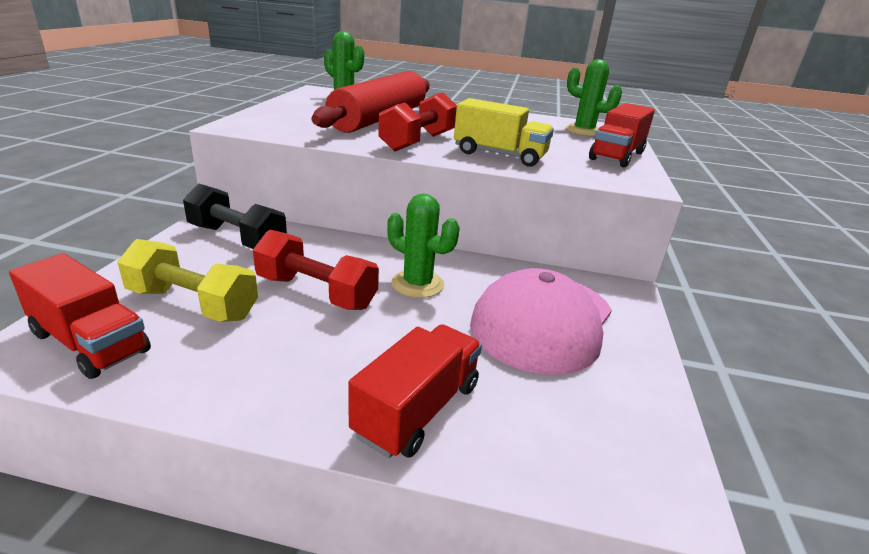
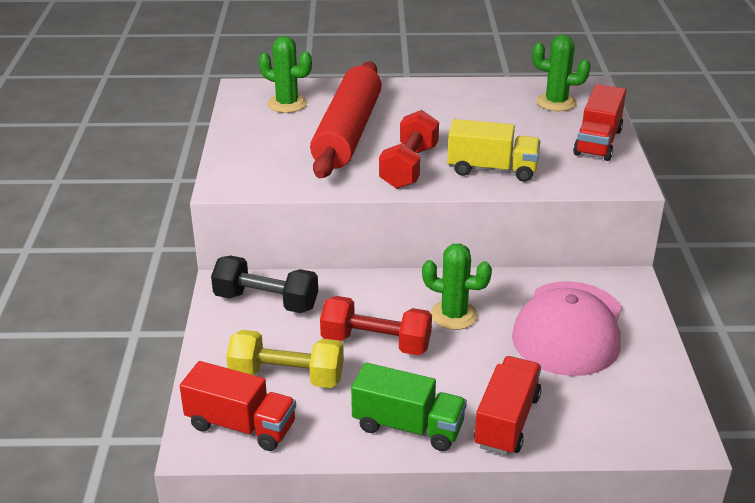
camera: 10 degrees left, 5 degrees up
none -> green truck [351,363,467,451]

